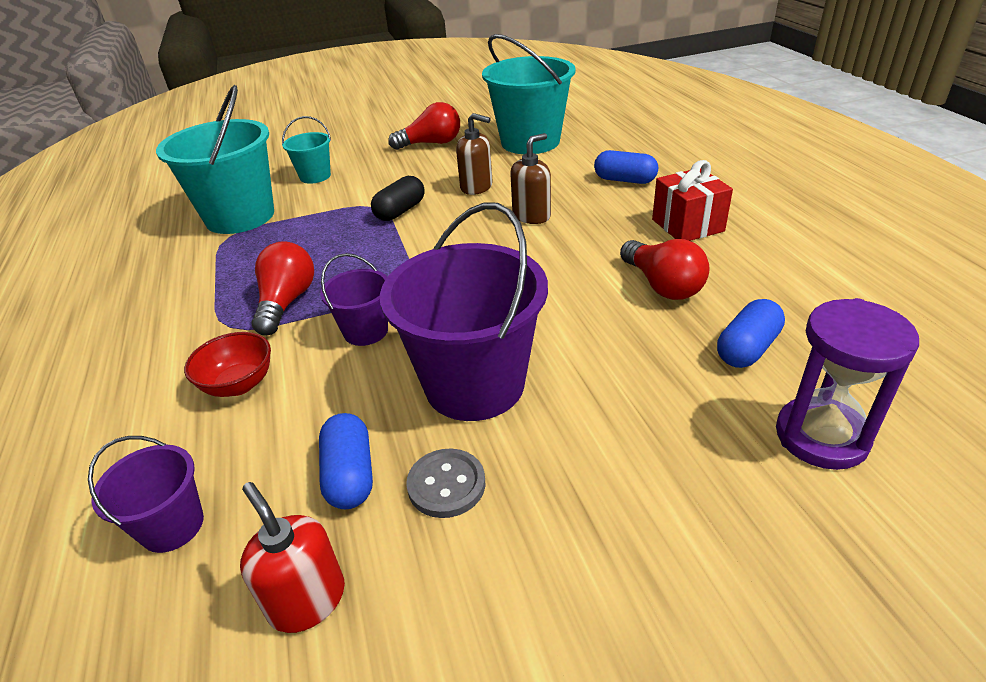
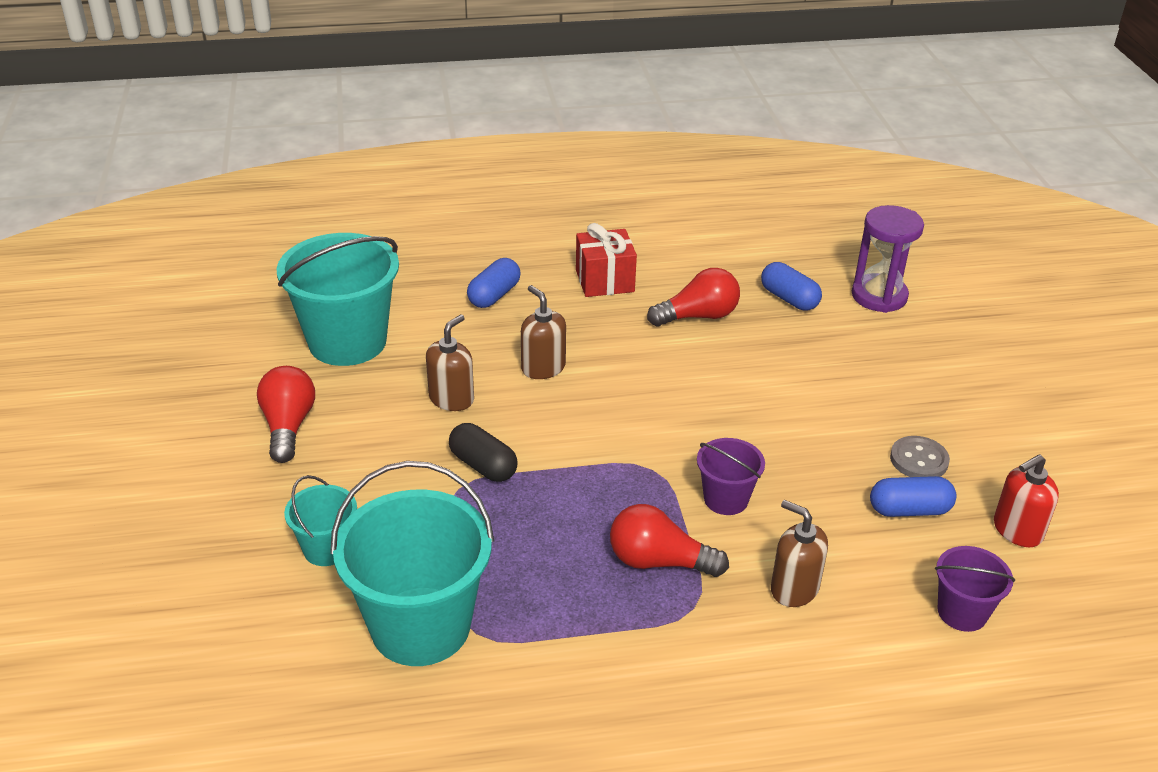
camera: 85 degrees left, 0 degrees up
red bowl [184,332,271,397] -> brown soap dispenser [771,500,828,607]
purple bucket [380,202,548,421] -> none

